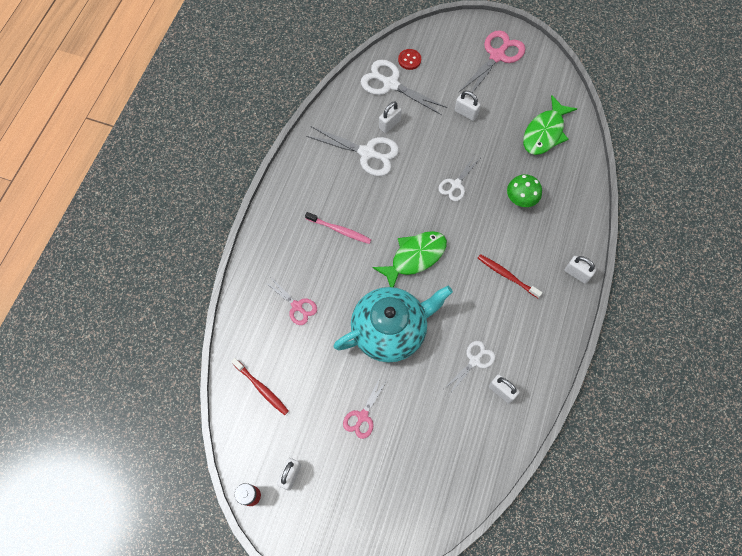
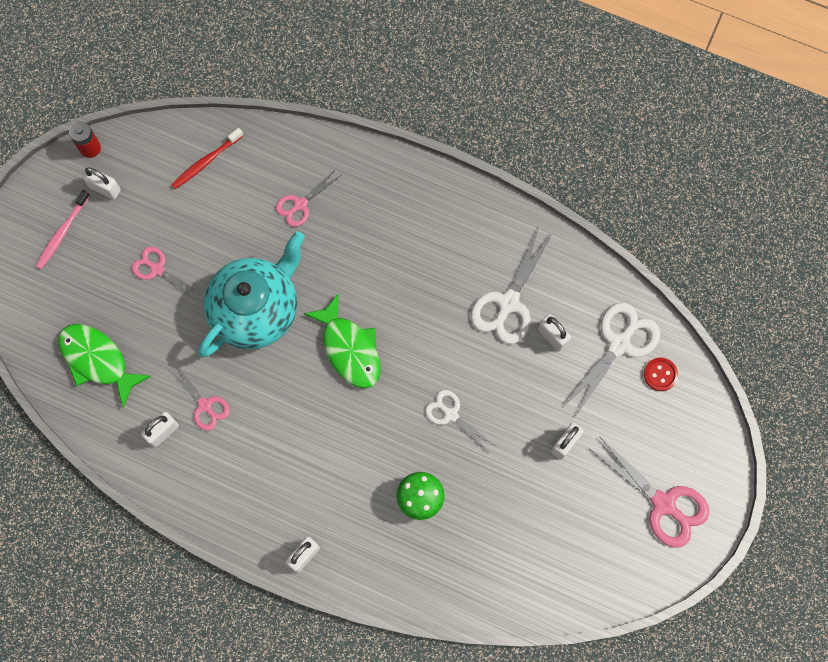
camera: 95 degrees right, 5 degrees up
pink toothbrush [305,212,372,244] -> pink toothbrush moved to [36,190,90,269]
turquoise teapot [333,286,453,363] -> turquoise teapot turned 120 degrees counterclockwise [198,231,305,357]
white scissors [445,341,495,393] -> pink scissors [169,363,230,431]
red toothbrush [478,254,542,298] -> none
green fish [523,95,577,155] -> green fish moved to [58,324,151,408]

